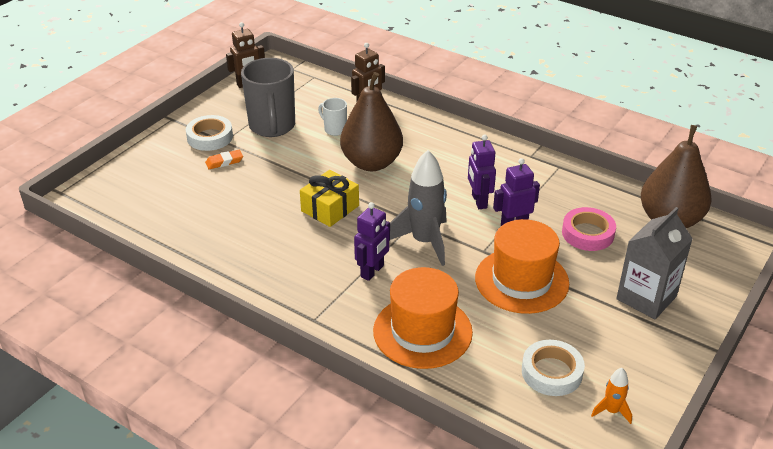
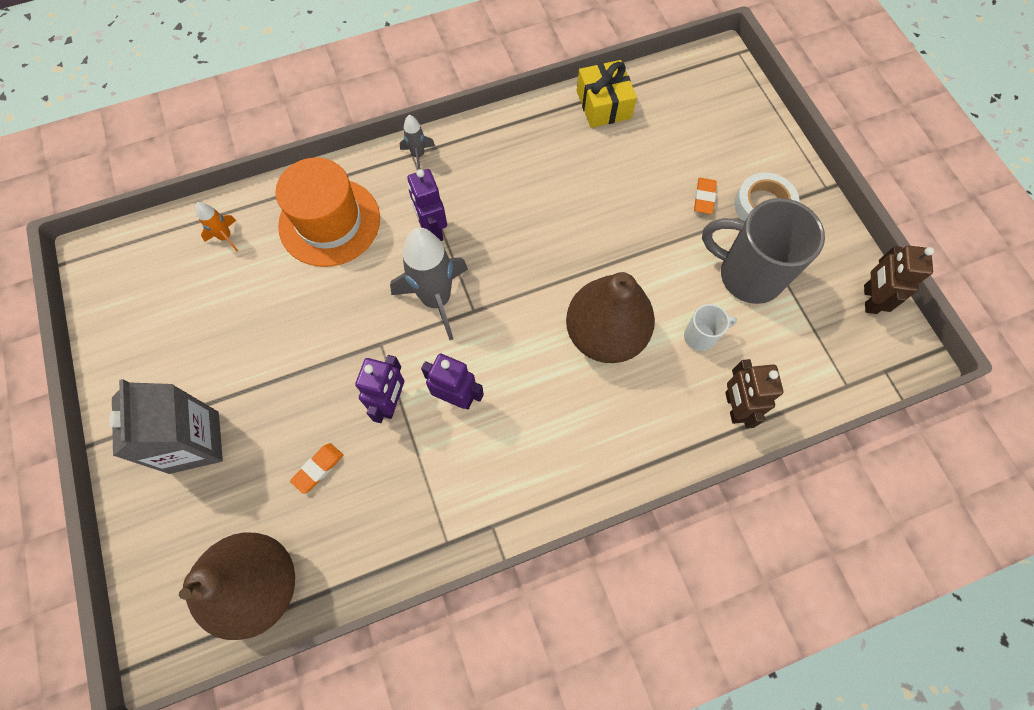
camera: 125 degrees right, 30 degrees up
yellow gift [300,170,359,227] -> yellow gift moved to [577,60,637,128]
orange hat [475,219,569,314] -> none
white tape [522,340,585,396] -> none
pink tape [562,207,616,251] -> orange eraser [290,443,343,494]
orange rocket [591,368,632,424] -> orange rocket moved to [195,202,238,252]
none -> grey rocket [400,115,435,169]

